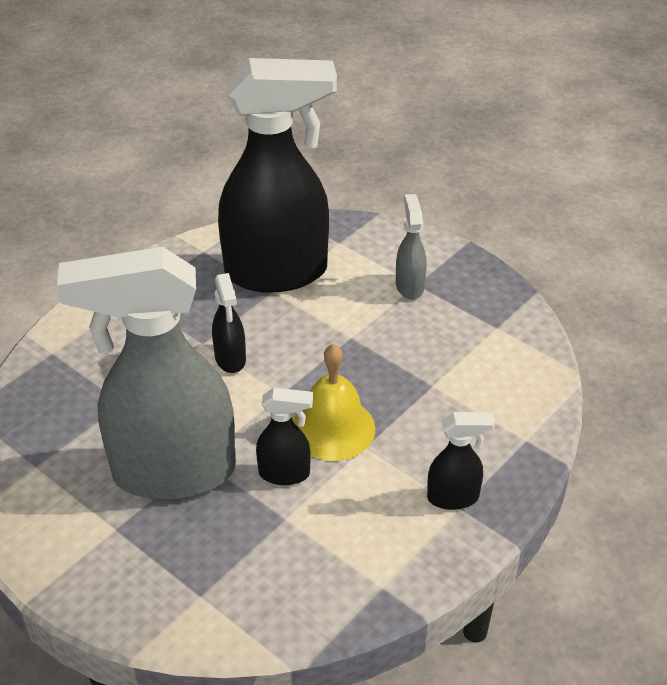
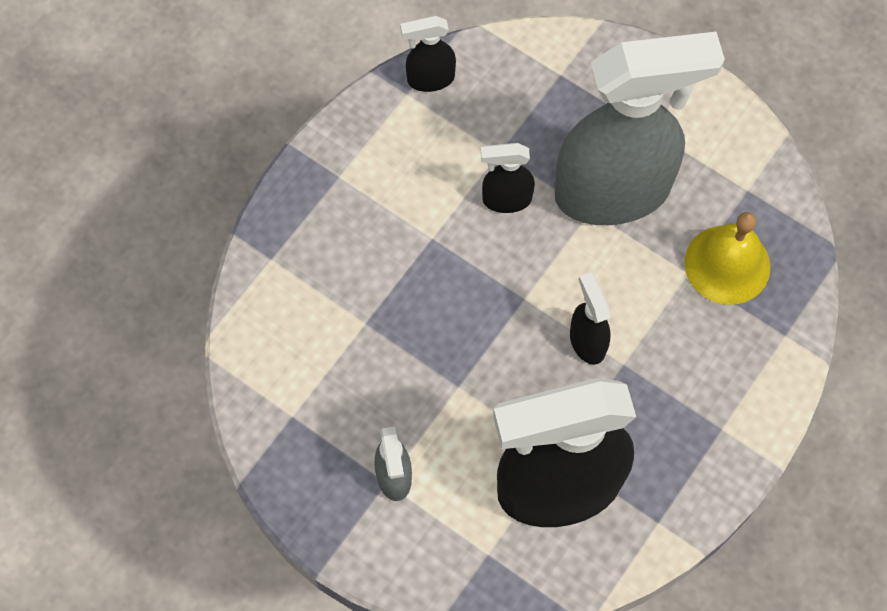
camera: 175 degrees right, 25 degrees up
yellow bell [293,344,375,461] -> yellow bell moved to [684,212,771,305]
black spray bottle [427,412,495,510] -> black spray bottle moved to [400,16,456,92]

